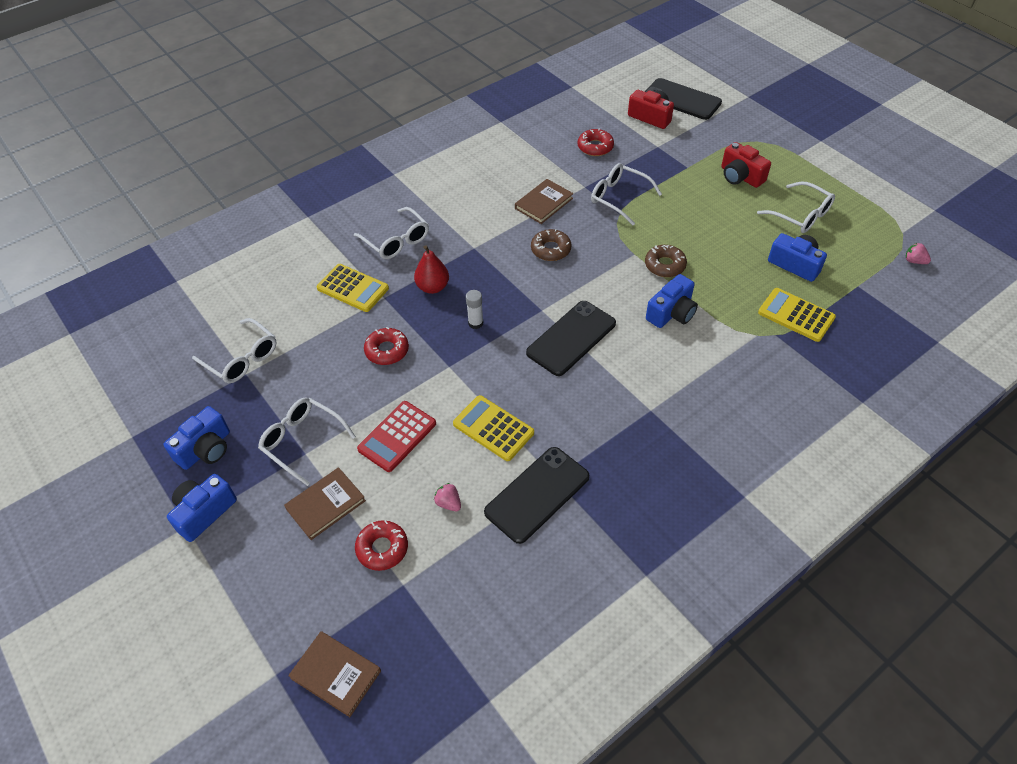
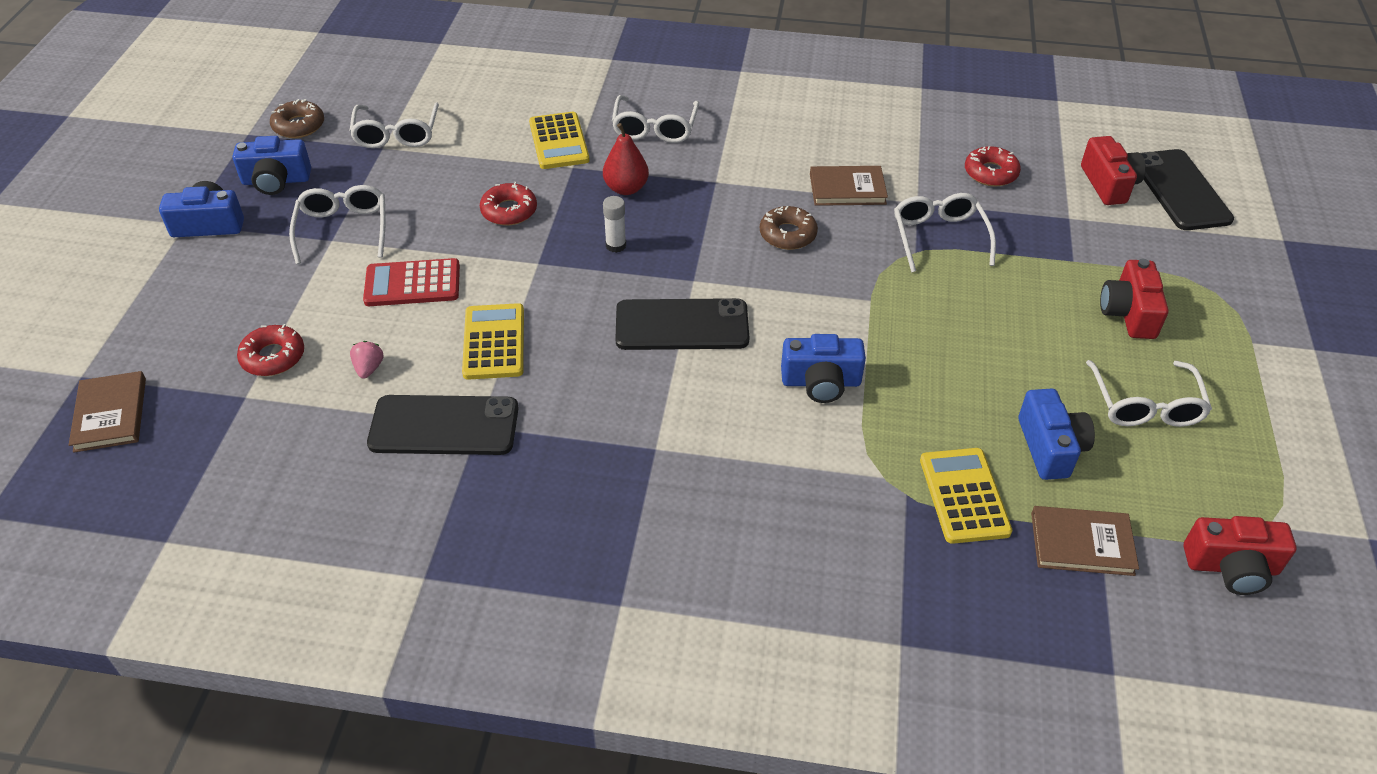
camera: 45 degrees right, 5 degrees down
brown book [284,467,366,540] -> brown book moved to [1031,506,1139,576]
brown donut [645,245,687,277] -> brown donut moved to [270,99,324,138]
pink strawberry [906,243,931,264] -> red camera [1184,516,1297,595]

